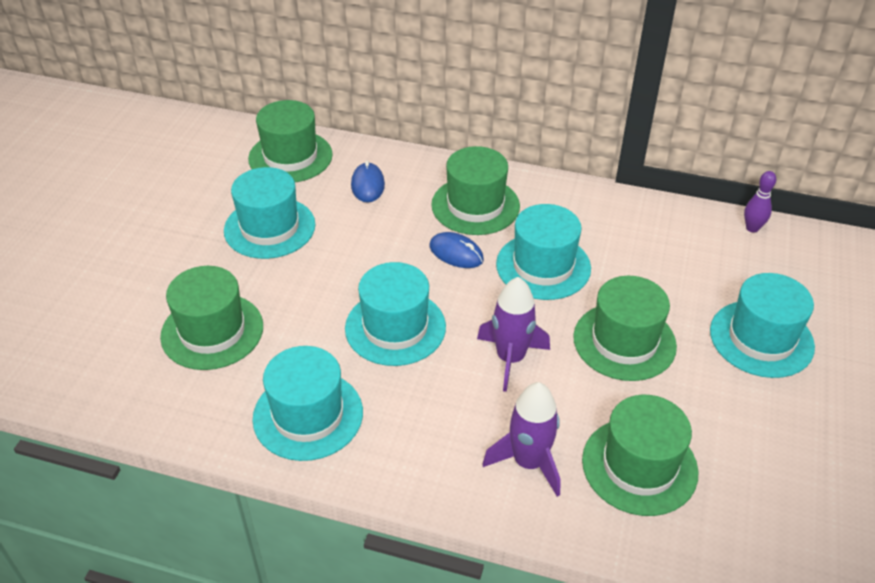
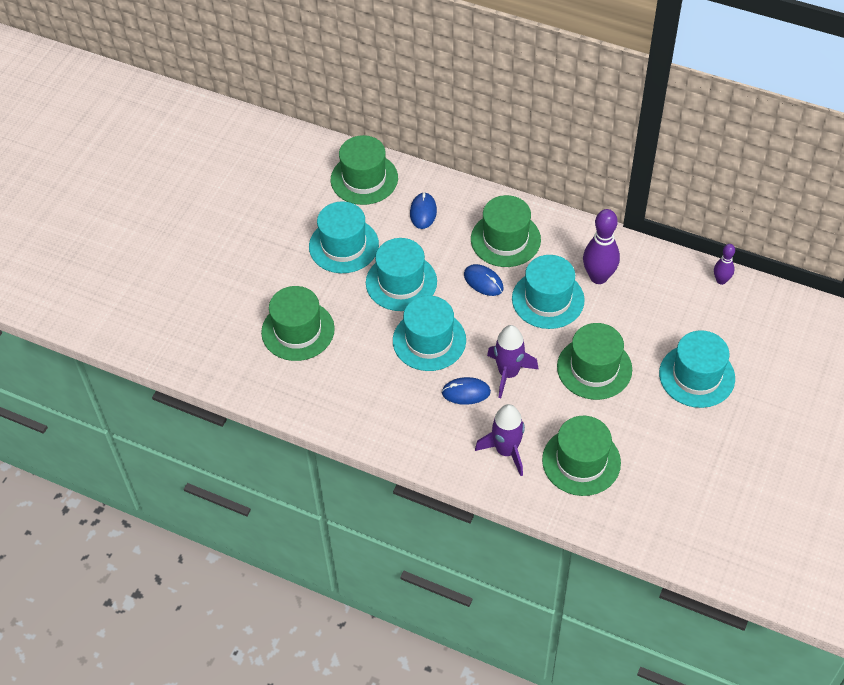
camera: 10 degrees right, 10 degrees up
turquoise hat [252,346,363,461] -> turquoise hat moved to [366,238,437,311]
none -> blue mouse [442,377,491,405]
none -> purple bowling pin [583,209,620,284]

